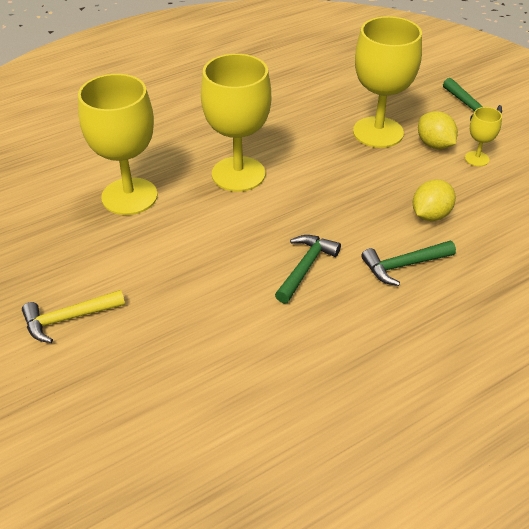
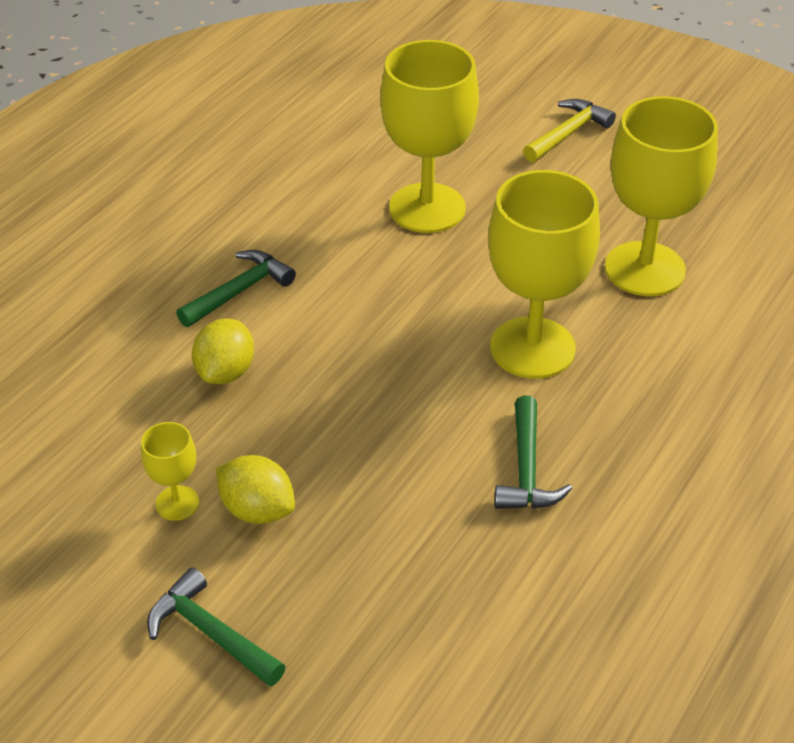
camera: 155 degrees right, 0 degrees up
green hammer [275,235,341,304] -> green hammer moved to [495,396,572,509]
yellow goblet [353,16,422,148] -> yellow goblet moved to [380,40,479,233]

